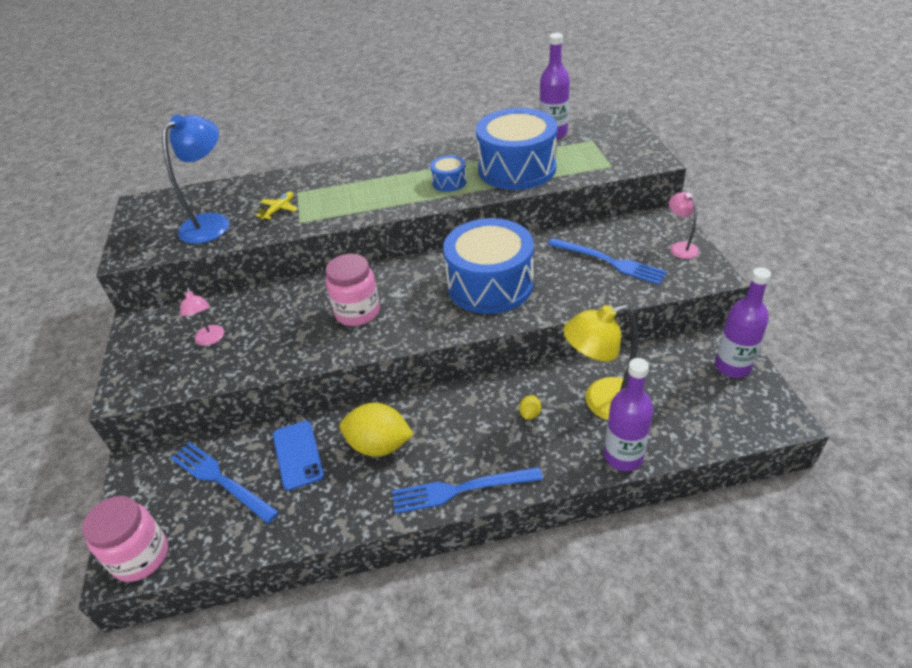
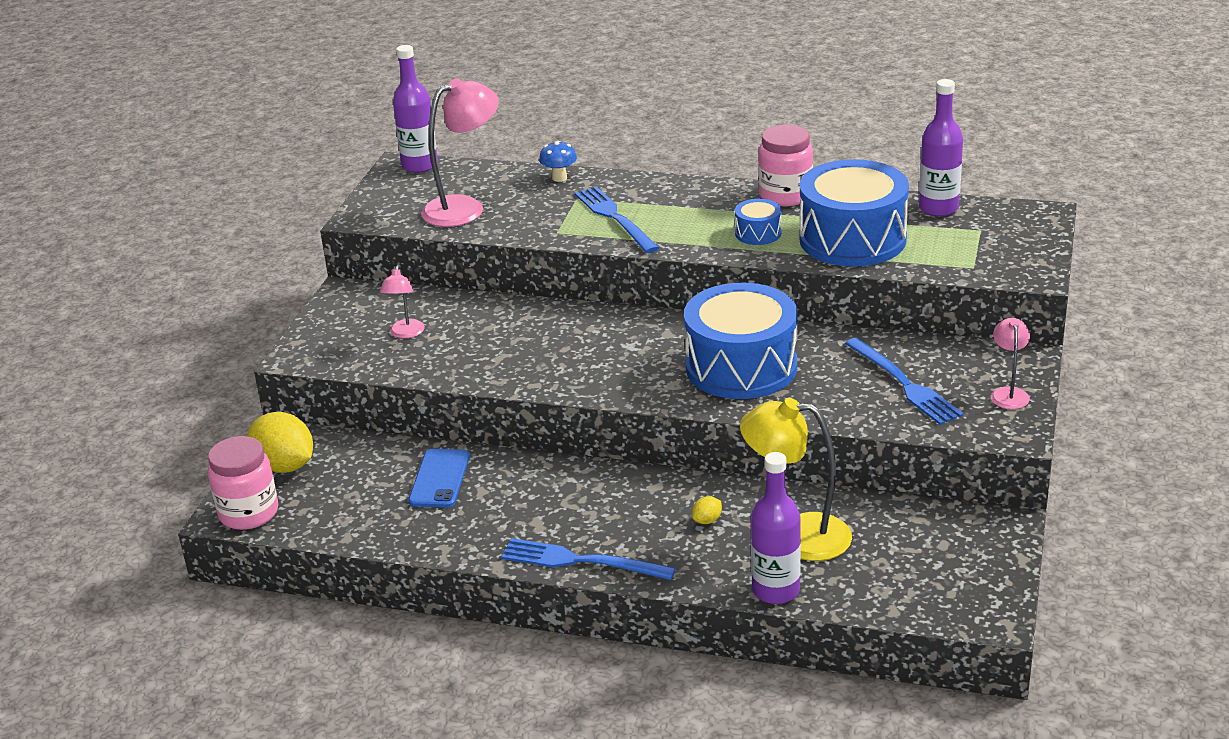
camera: 25 degrees right, 10 degrees down
blue lamp [162,114,229,244] -> pink lamp [421,78,499,227]
blue fork [171,442,279,524] -> blue fork moved to [575,186,659,253]
yellow plane [256,192,298,220] -> none
pink jar [326,254,380,326] -> pink jar moved to [758,125,813,206]
yellow lemon [340,403,414,457] -> yellow lemon moved to [247,412,313,473]
purple bottle [715,267,771,378] -> purple bottle moved to [393,45,438,173]
none -> blue mushroom [539,141,577,182]

